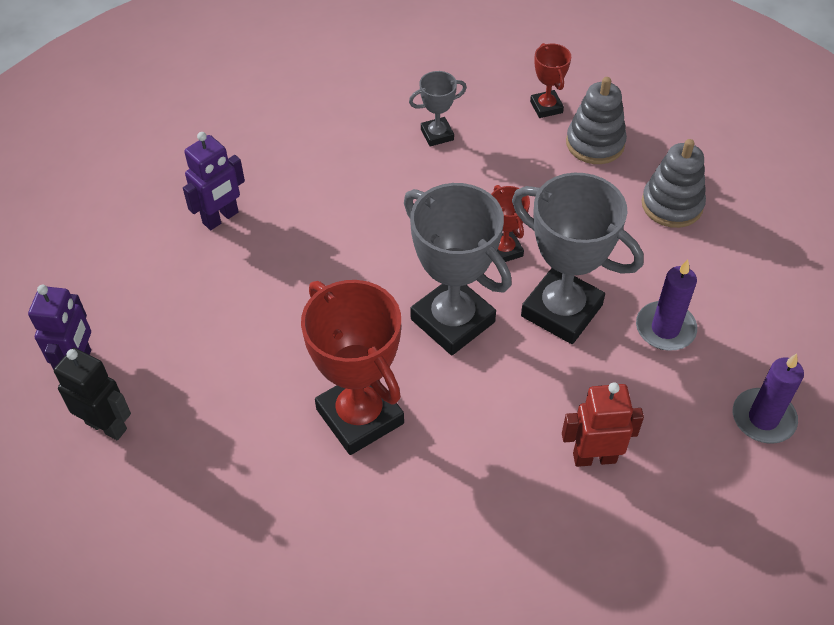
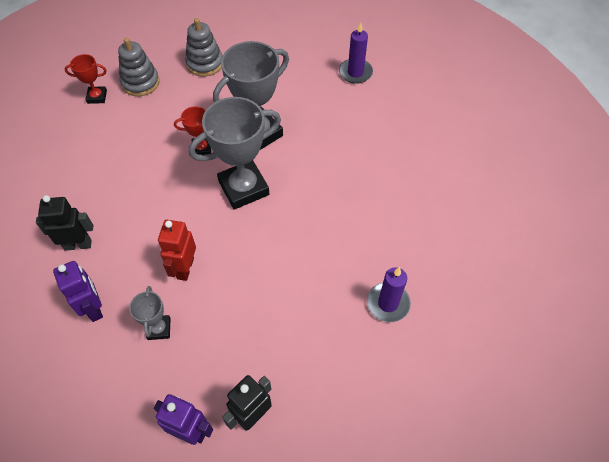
camera: 75 degrees left, 5 degrees up
red trophy [301,280,404,455] -> none
grey trophy [409,71,467,146] -> grey trophy moved to [129,286,171,340]
red robot [562,382,644,467] -> red robot moved to [158,220,196,281]
purple candle [636,260,697,351] -> purple candle moved to [367,267,411,322]
none -> black robot [36,195,93,251]

